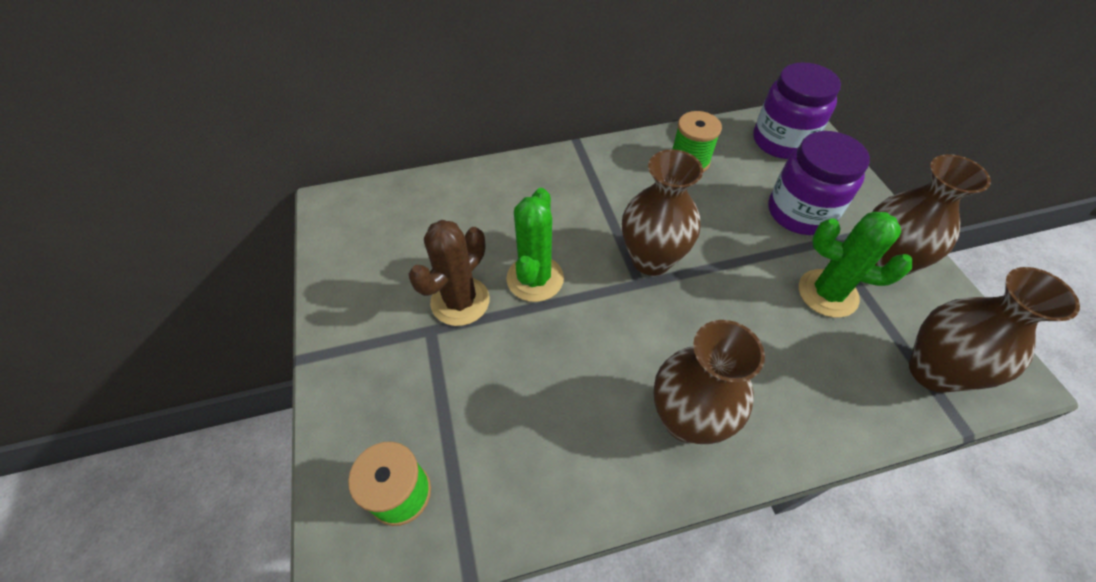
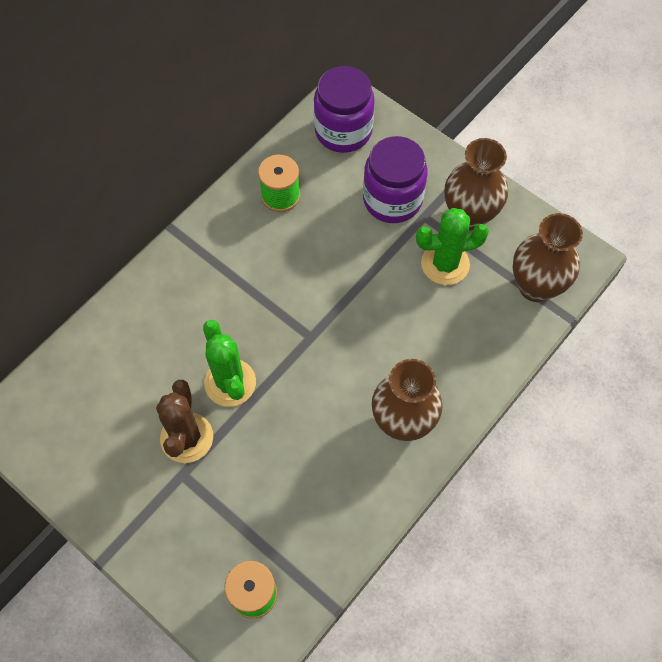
camera: 35 degrees left, 10 degrees up
brown vase [622,149,703,276] -> none

